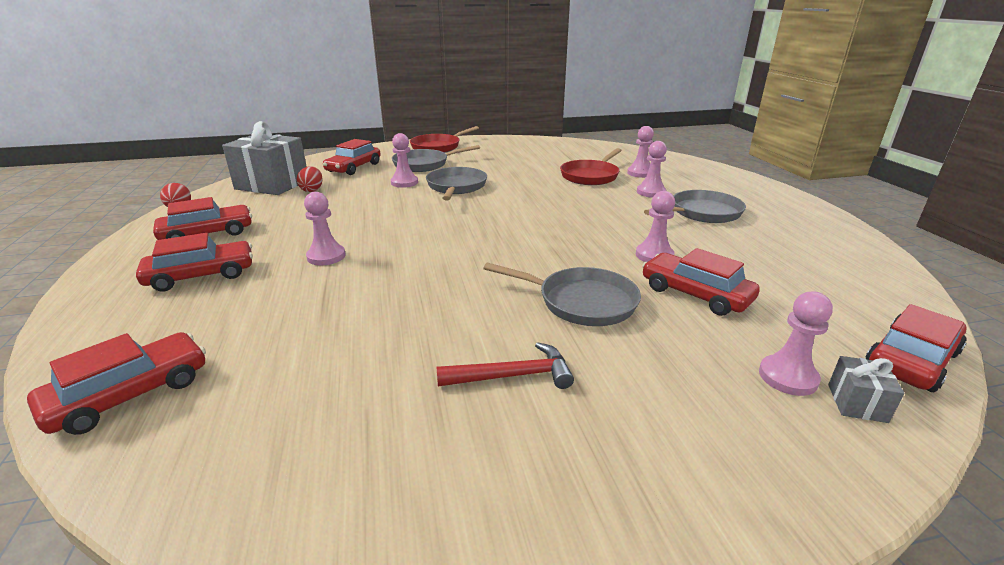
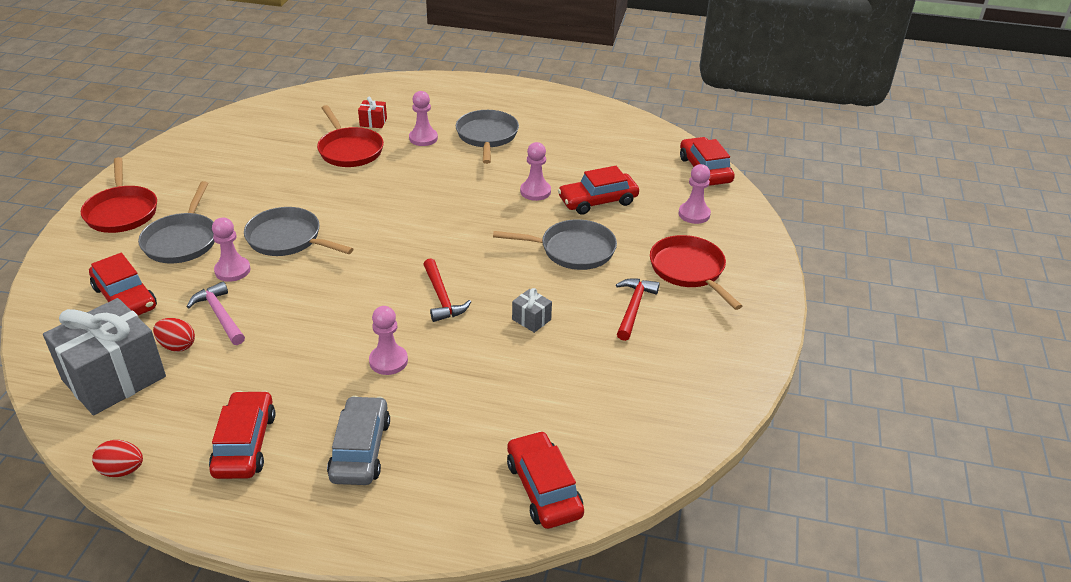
camera: 65 degrees left, 10 degrees up
red car [136,233,253,292] -> grey car [327,396,390,485]
grey pan [484,262,641,326] -> grey pan turned 45 degrees clockwise [493,219,617,270]
pink pawn [627,126,654,178] -> red gift [358,97,387,128]
grey gift [828,356,904,423] -> grey gift moved to [512,288,552,333]
none -> pink hammer [187,282,245,345]
none -> red hammer [423,259,471,322]
none -> red pan [650,235,742,310]

